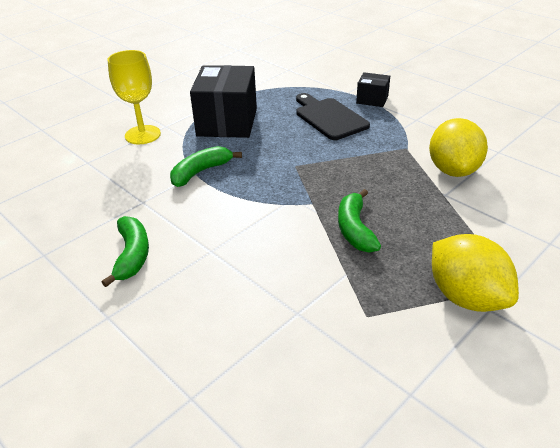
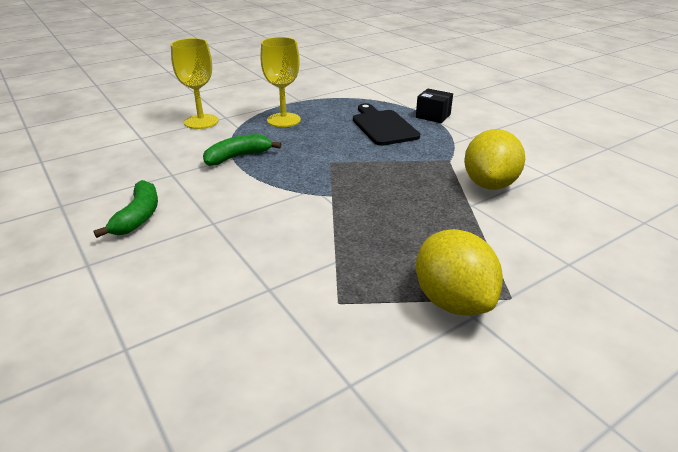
camera: 10 degrees right, 5 degrees down
black box [190,65,257,138] -> yellow goblet [260,37,301,127]
green banana [338,189,381,253] -> none

